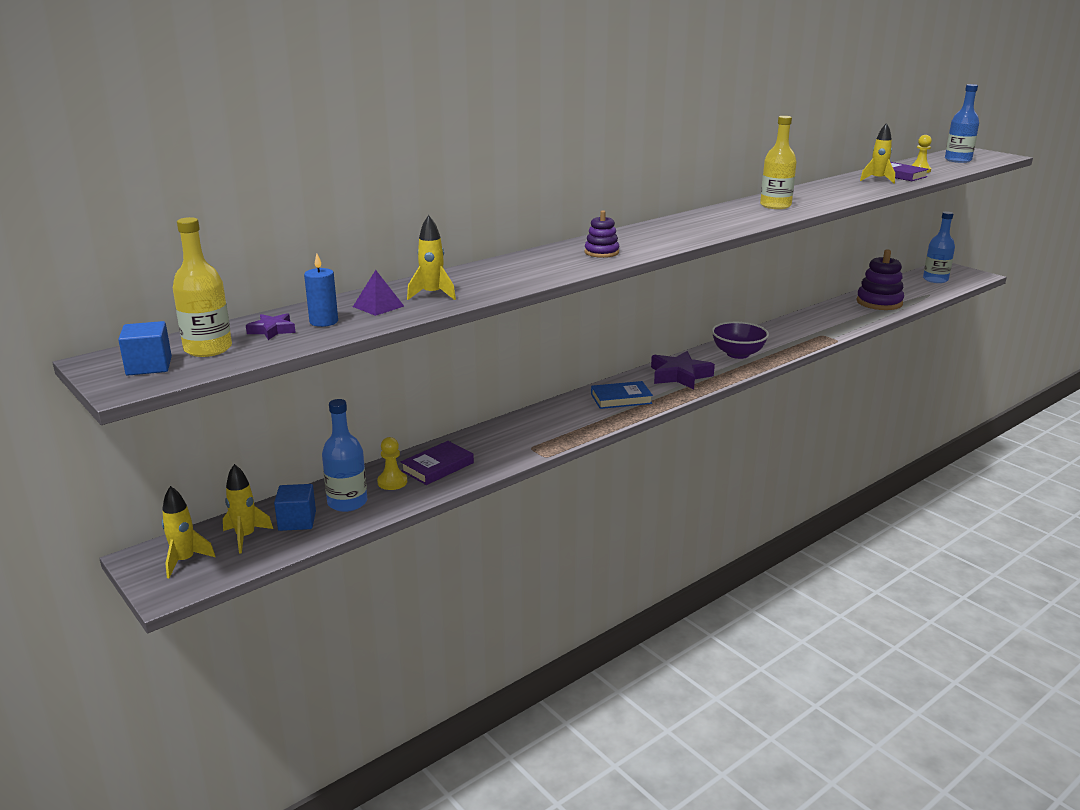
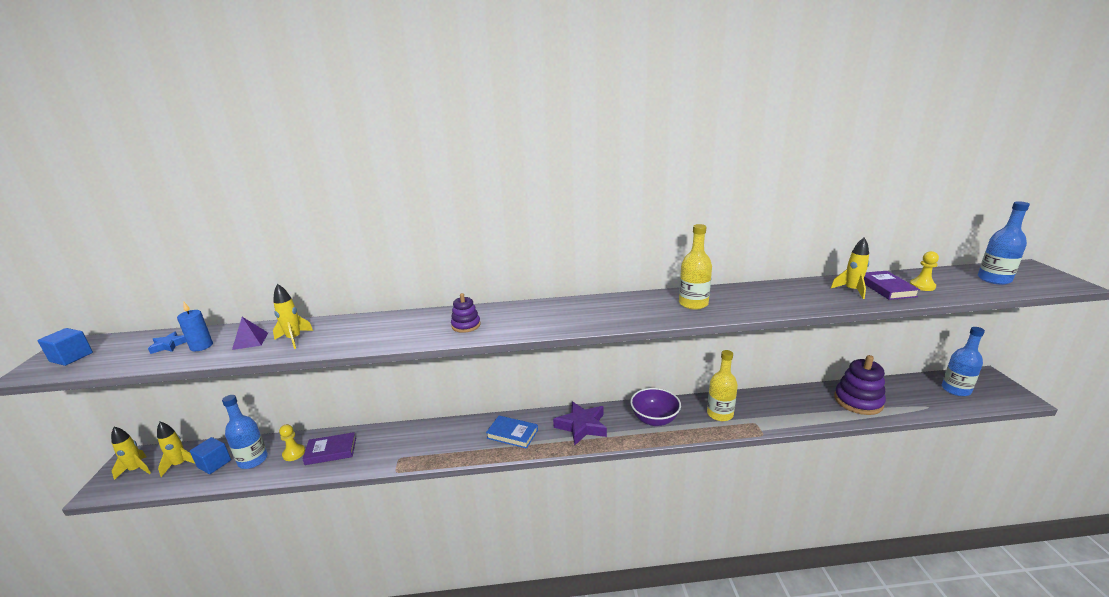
camera: 35 degrees right, 0 degrees up
yellow bottle [173,217,232,357] -> yellow bottle moved to [707,350,738,421]
purple star [246,313,296,340] -> blue star [148,332,187,354]

